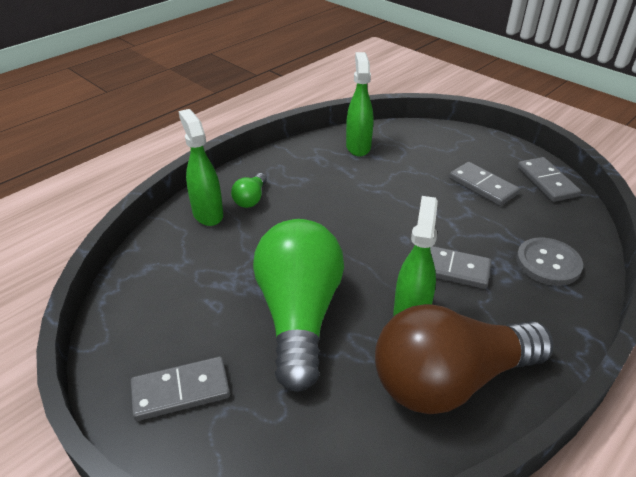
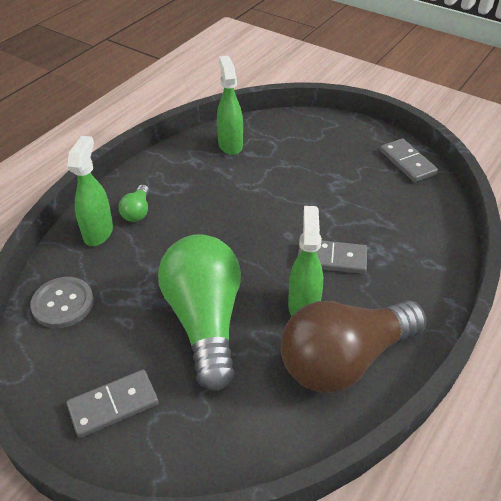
camera: 10 degrees left, 5 degrees up
green spray bottle [178,109,223,226] -> green spray bottle turned 45 degrees clockwise [67,136,113,246]
grey domino [449,162,520,206] -> none
grey button [516,237,583,286] -> grey button moved to [30,277,94,328]

